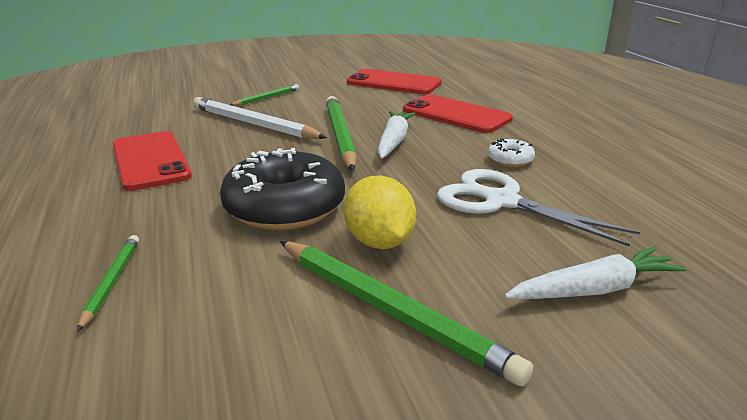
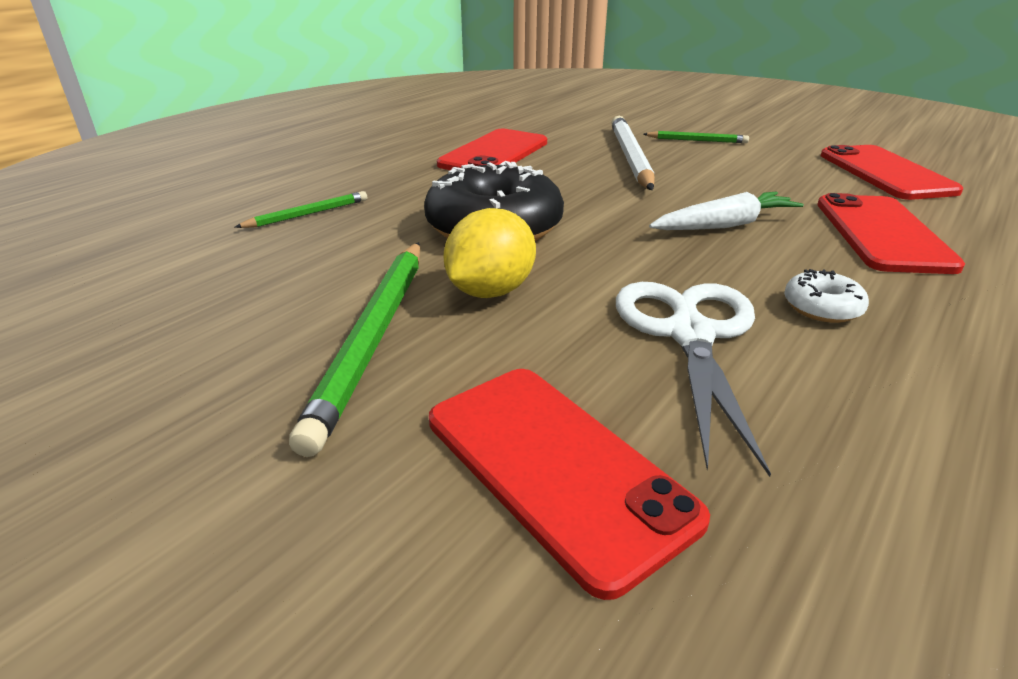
camera: 55 degrees right, 5 degrees up
green pencil [326,96,357,171] -> none
white carrot [504,247,687,299] -> red phone [429,369,710,600]

